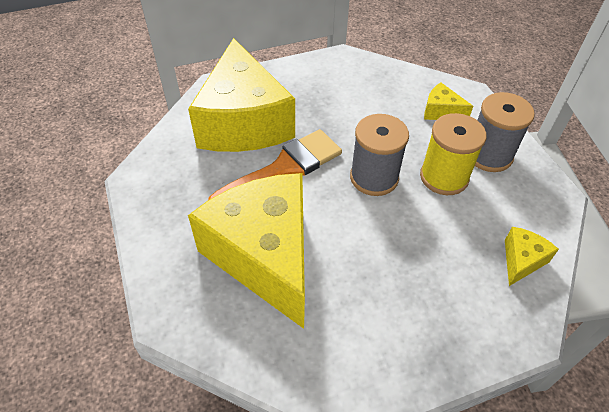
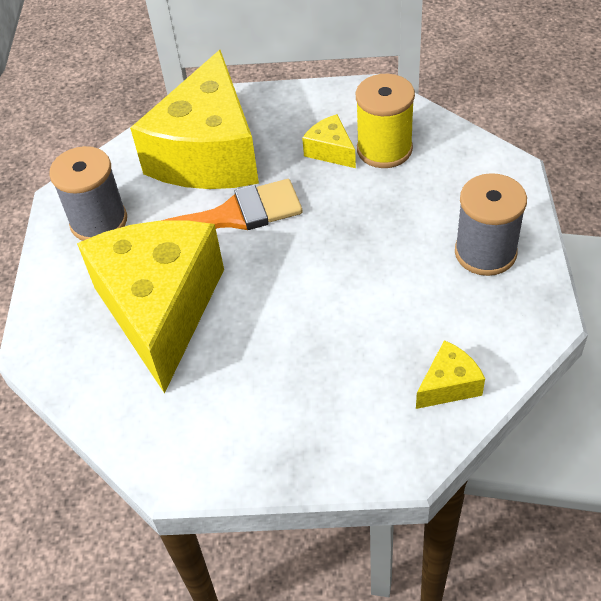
camera: 25 degrees right, 0 degrees up
grey spool [350,114,409,196] -> grey spool moved to [49,146,127,241]
yellow spool [420,113,487,195] -> yellow spool moved to [356,74,415,168]
yellow cheese [424,83,473,120] -> yellow cheese moved to [302,114,356,168]

